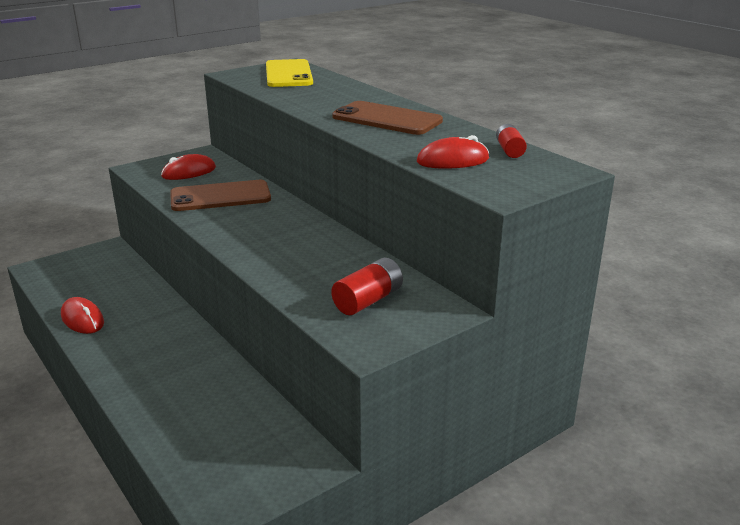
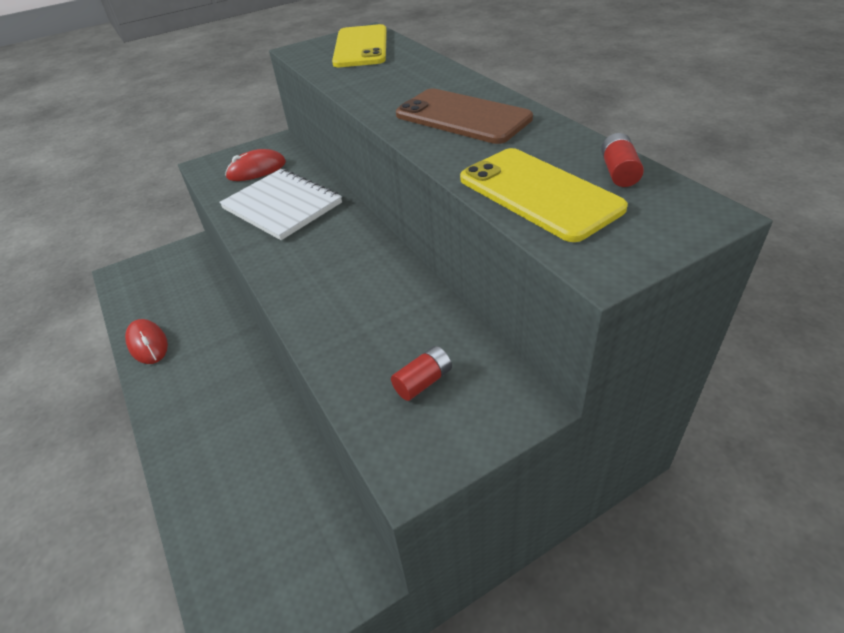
camera: 10 degrees right, 15 degrees up
brown phone [170,180,271,211] -> white notebook [219,169,342,240]
red battery [331,258,403,315] -> red battery [391,346,452,401], size x0.66
red mouse [417,135,489,169] -> yellow phone [460,148,628,242]

